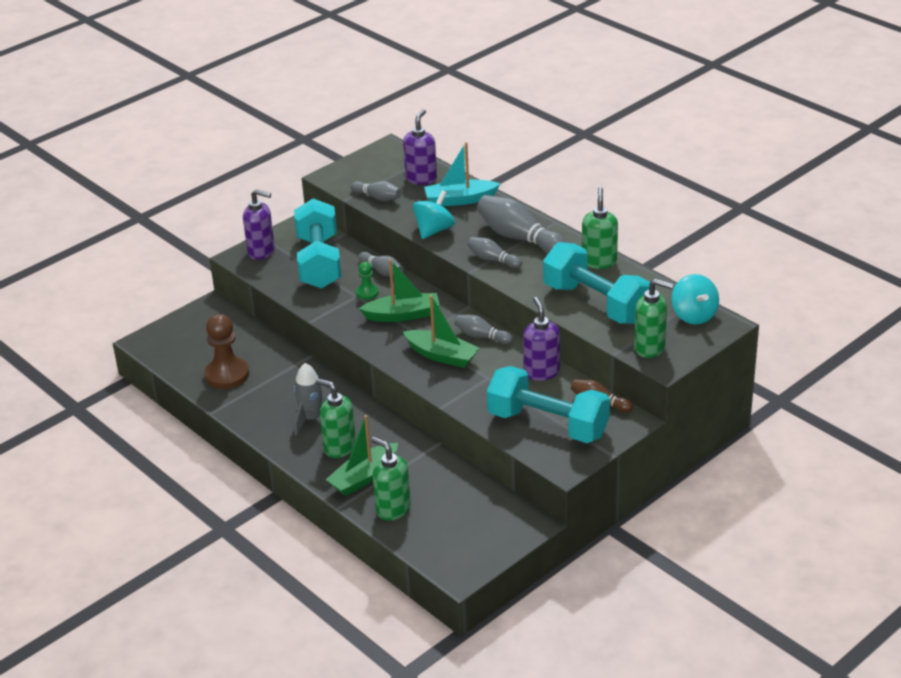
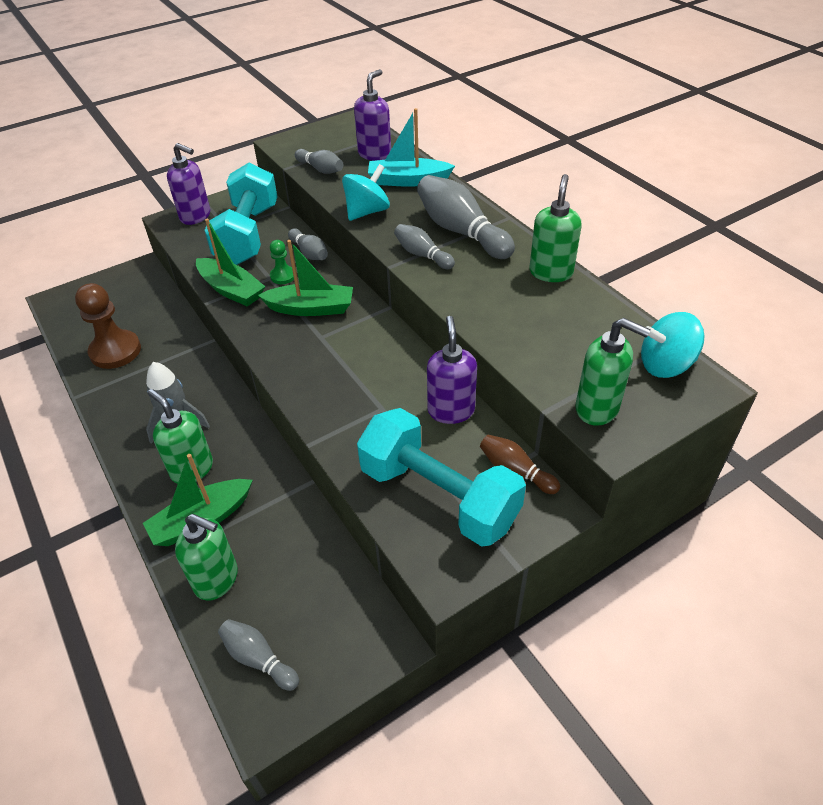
camera: 10 degrees right, 10 degrees up
green soap dispenser [371,437,411,520] -> green soap dispenser turned 150 degrees clockwise [175,514,238,601]
green boat [403,295,480,368] -> green boat moved to [196,219,265,306]
grey bowling pin [455,315,513,344] -> grey bowling pin moved to [218,619,299,691]
turquoise dumbbell [543,242,650,324] -> none
turquoise spinning top [672,274,719,325] -> turquoise spinning top turned 90 degrees clockwise [641,312,704,378]

